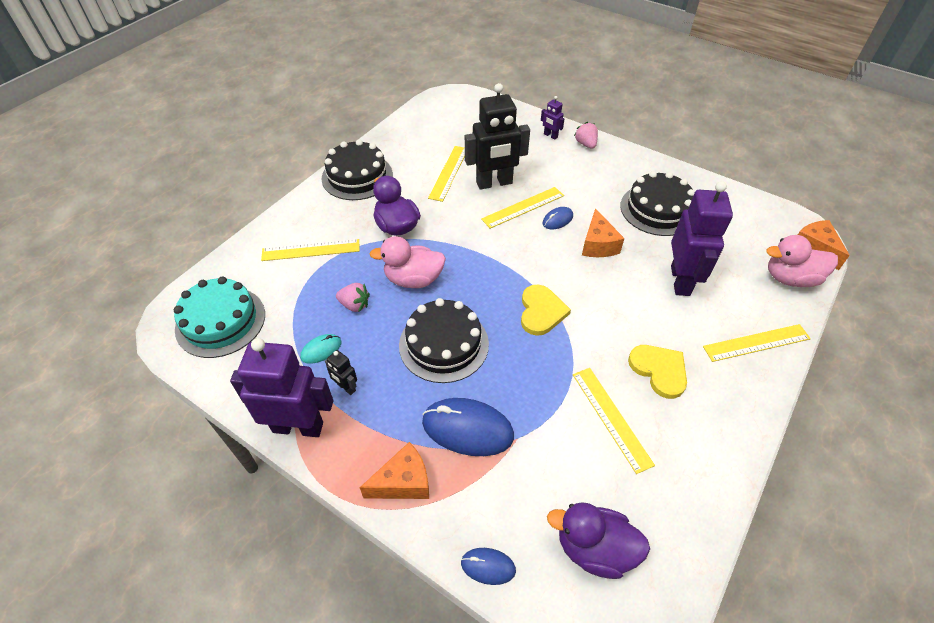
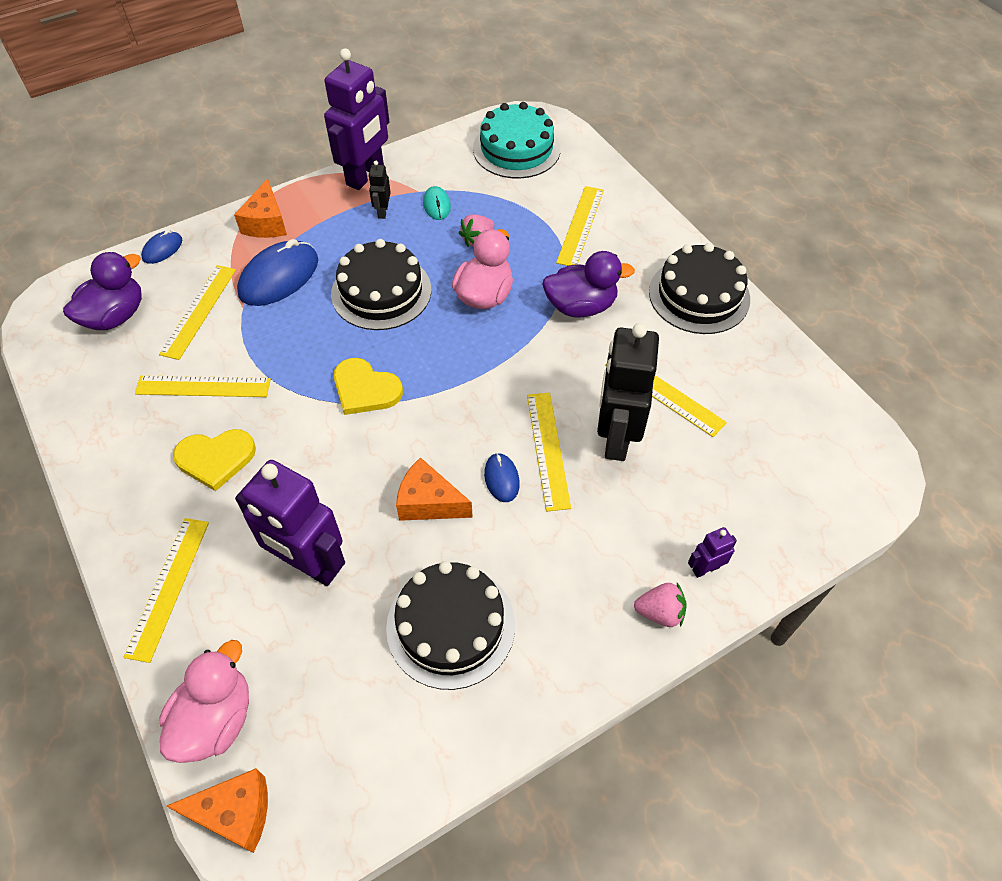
camera: 115 degrees right, 5 degrees up
black robot [325,350,357,395] -> black robot turned 60 degrees counterclockwise [368,161,391,219]
none -> yellow ruler [159,265,236,360]

